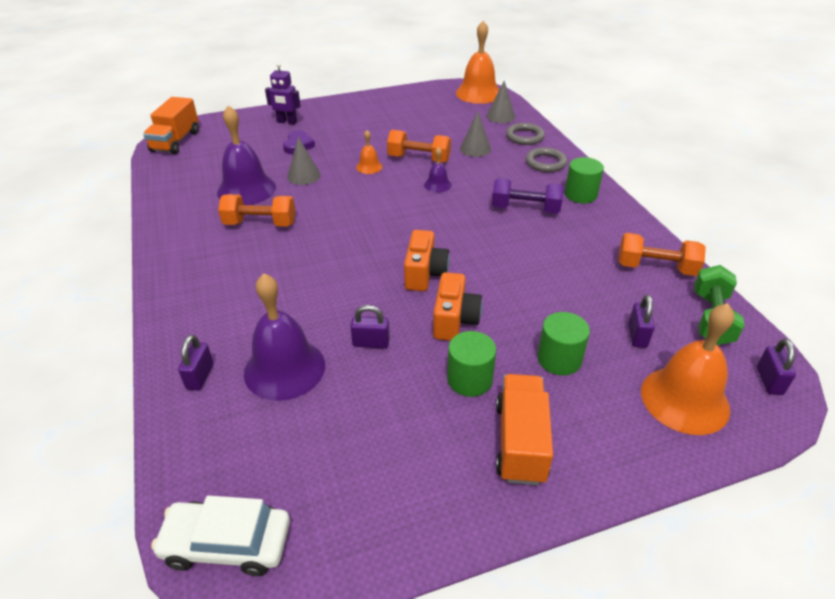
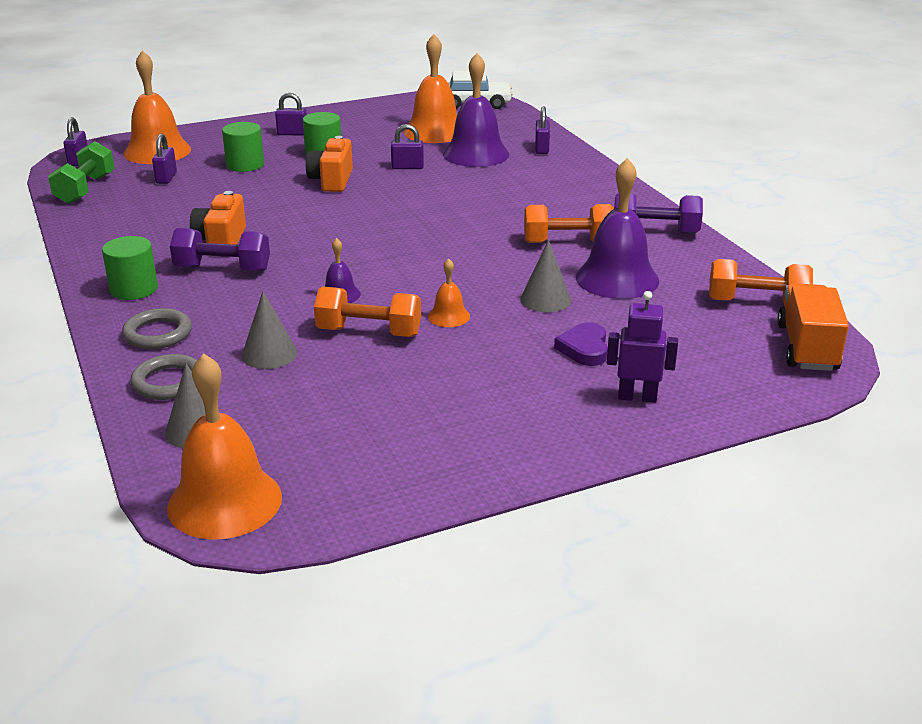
camera: 175 degrees right, 10 degrees down
orange camera [404,230,450,291] -> orange camera moved to [190,191,246,245]
orange truck [496,374,553,485] -> purple padlock [275,93,307,136]
orange dumbbell [618,233,706,276] -> orange dumbbell moved to [709,259,813,302]
none -> orange bell [403,34,457,143]
none -> purple dumbbell [614,193,703,234]

